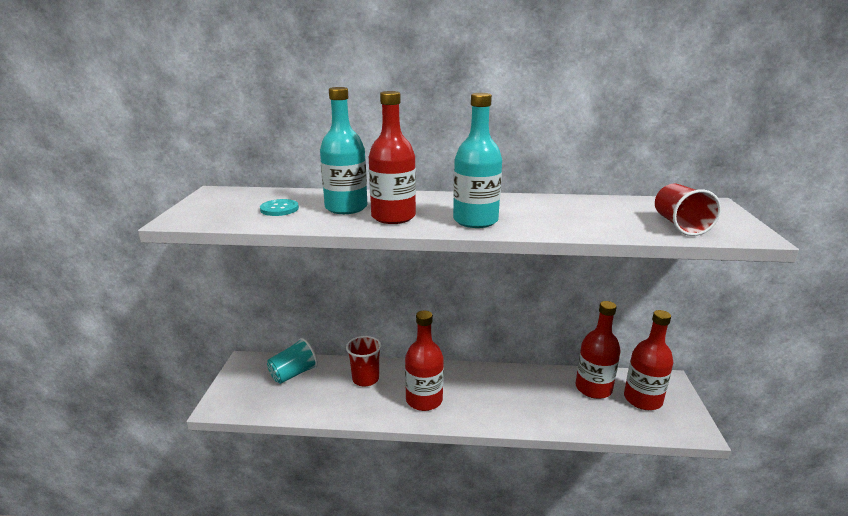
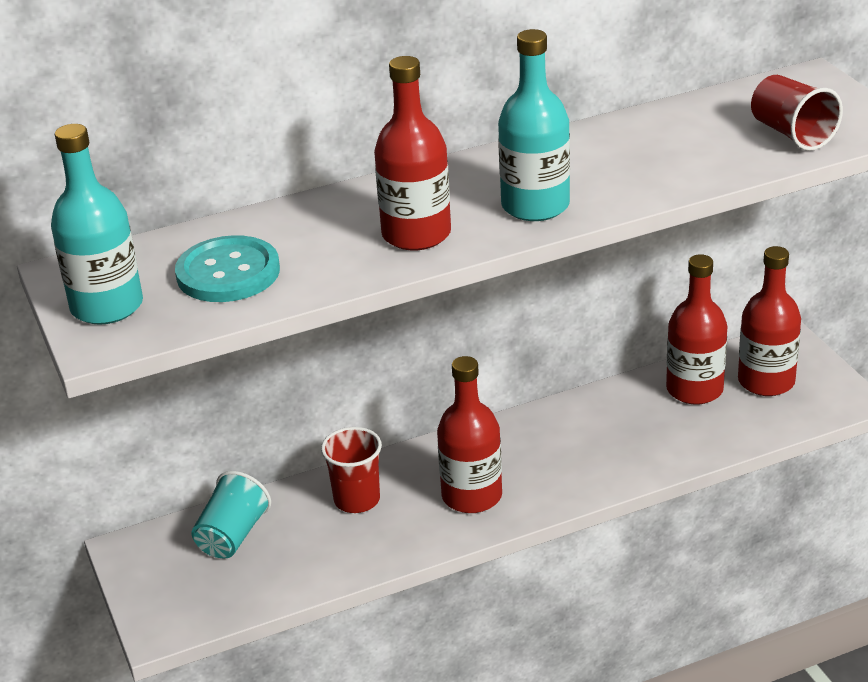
camera: 25 degrees left, 10 degrees up
turquoise button [260,199,299,216] -> turquoise button [175,235,280,302], size x1.66
turquoise bottle [320,87,367,214] -> turquoise bottle moved to [51,124,143,325]

